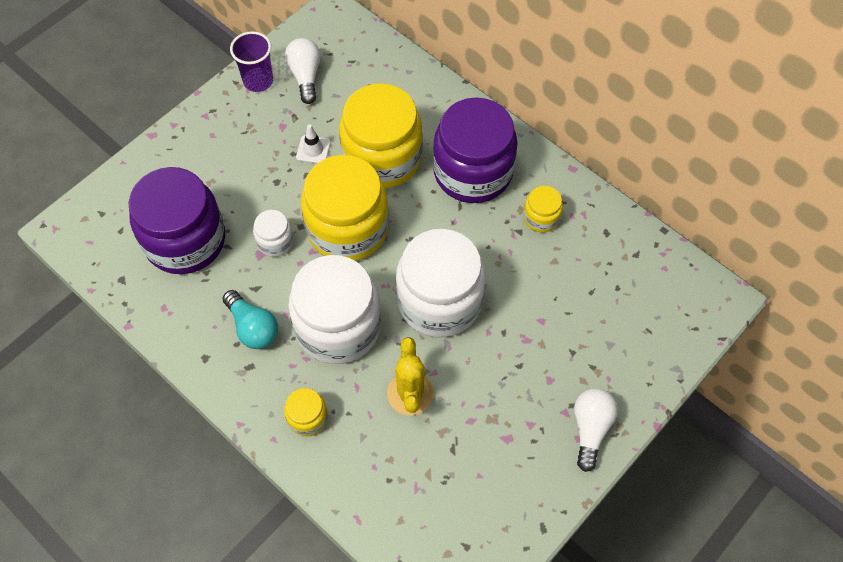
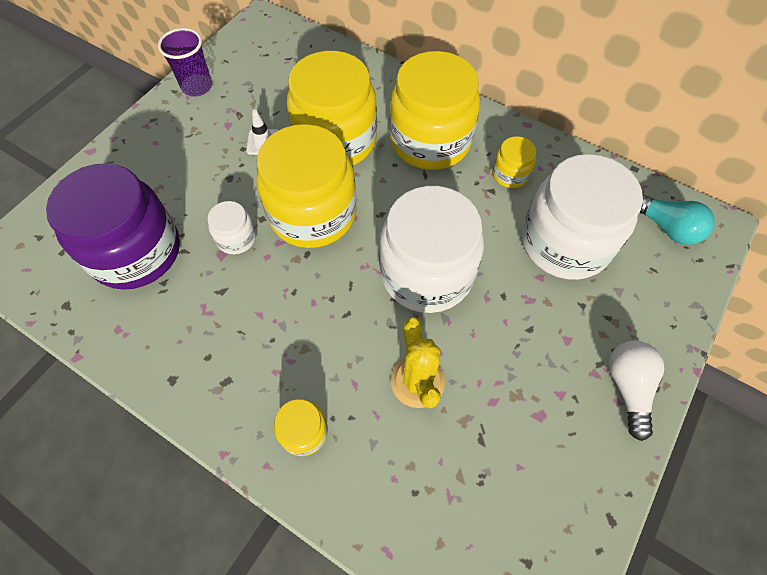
camera: 10 degrees left, 0 degrees up
turquoise light bulb [222,290,278,349] -> turquoise light bulb moved to [639,195,715,245]
white light bulb [285,38,321,104] -> none
white jar [288,255,381,364] -> white jar moved to [522,154,643,280]
purple jar [433,98,518,203] -> yellow jar [390,51,480,170]

